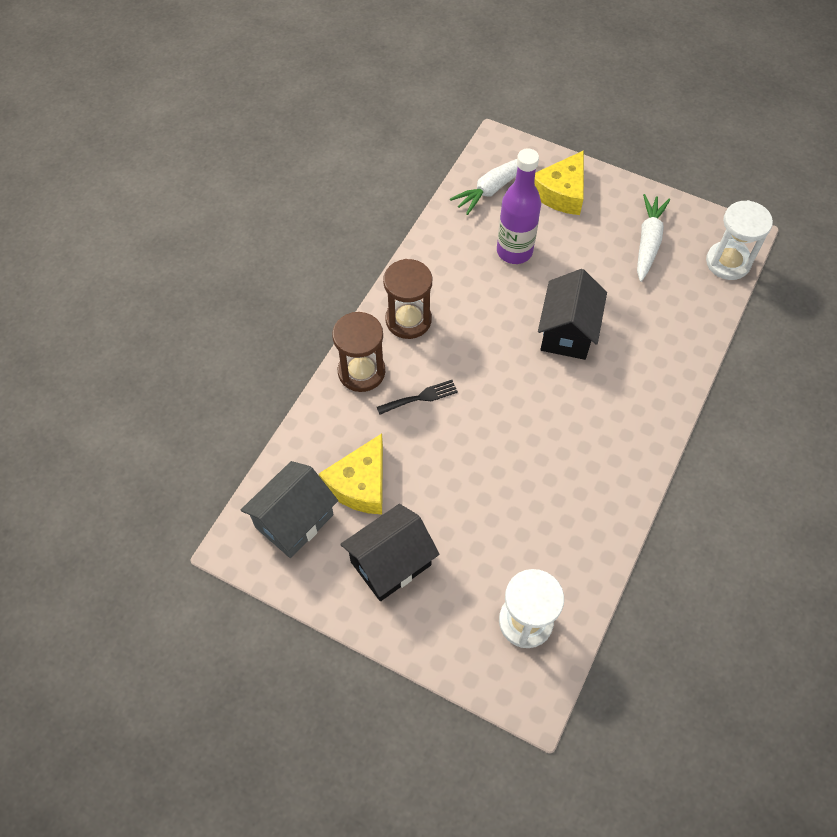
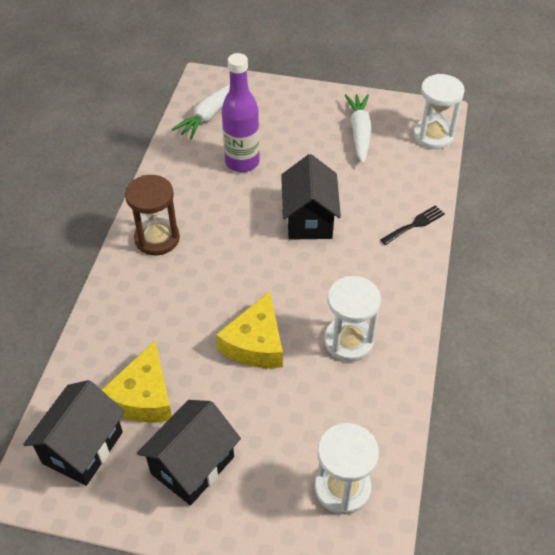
camera: 15 degrees left, 10 degrees down
grey house [241,461,338,558] -> black house [23,380,125,486]
brown hourglass [332,312,385,392] -> none
black fork [377,380,458,415] -> black fork moved to [380,205,445,245]
yellow cheese [535,150,584,215] -> yellow cheese moved to [216,291,283,368]
none -> white hourglass [324,276,381,362]

